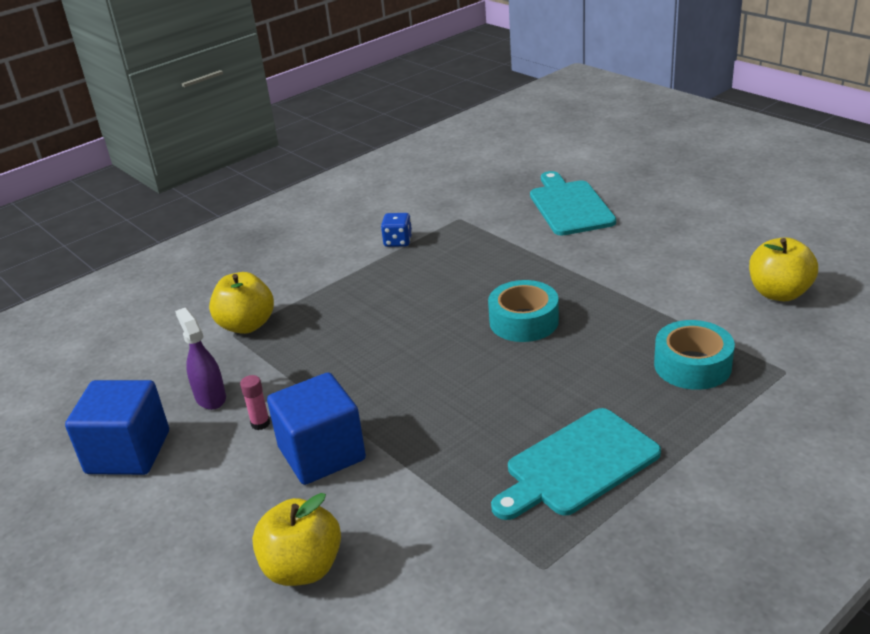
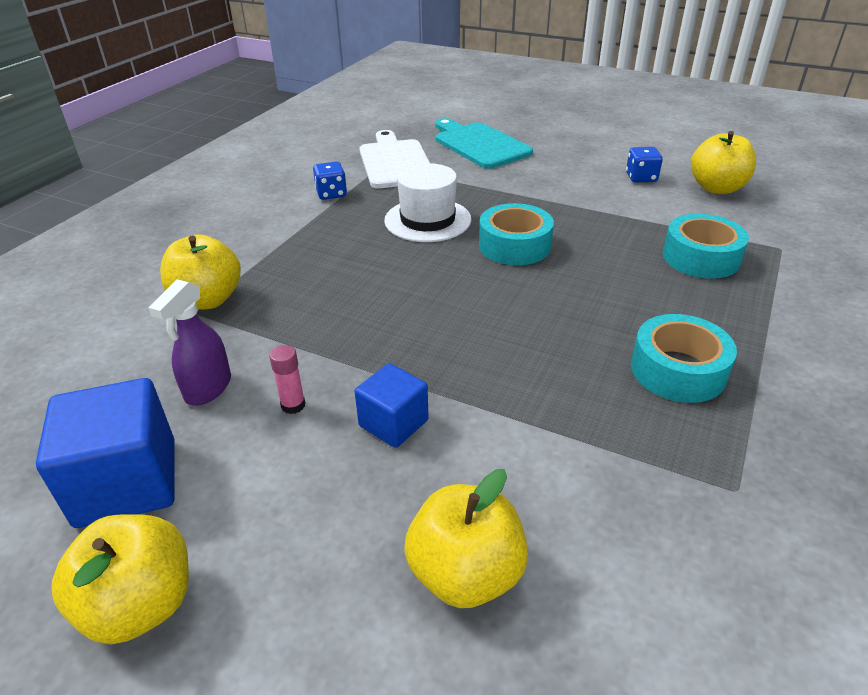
camera: 25 degrees left, 5 degrees up
purple spray bottle [175,308,226,410] -> purple spray bottle turned 105 degrees counterclockwise [148,279,231,406]
blue cube [267,372,366,485] -> blue cube [355,363,429,448], size x0.60
turquoise cutting board [491,408,661,520] -> turquoise tape [631,314,737,403]
none -> yellow apple [51,514,189,644]
none -> white cutting board [359,130,430,188]
none -> white hat [384,163,471,242]
none -> blue dice [626,147,663,182]

